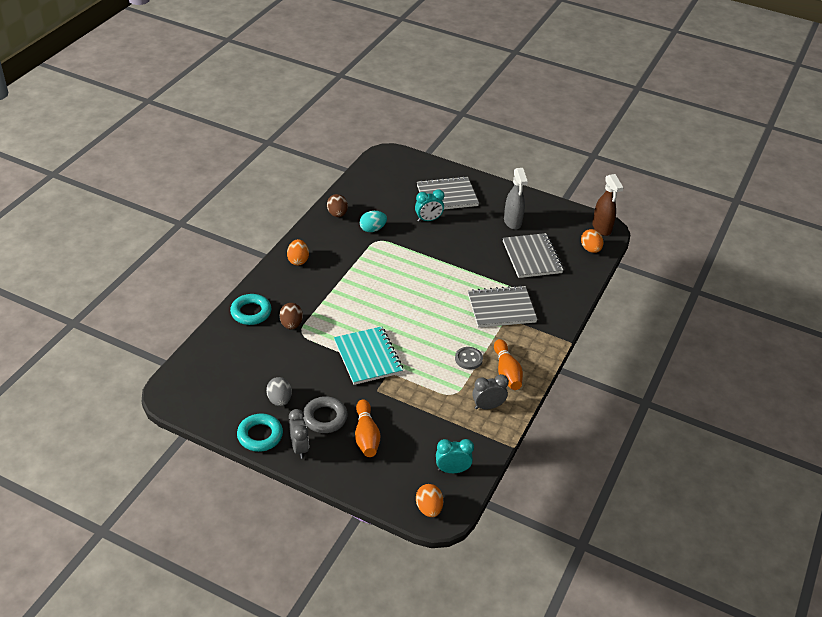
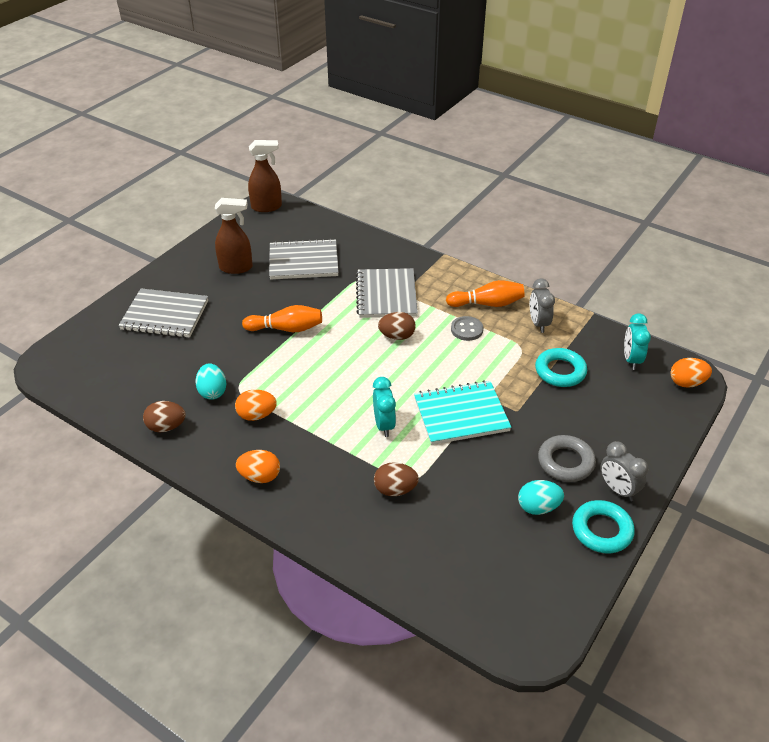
camera: 80 degrees left, 0 degrees up
turquoise ring [230,294,271,325] -> turquoise ring moved to [535,348,587,387]
grey egg [266,377,292,406] -> turquoise egg [518,480,564,515]
grey clock [289,409,309,459] -> grey clock turned 120 degrees counterclockwise [600,441,648,501]
orange bowling pin [355,399,380,457] -> orange bowling pin moved to [242,305,322,332]
turquoise clock [415,189,444,222] -> turquoise clock moved to [373,377,396,437]
grey notebook [417,176,479,209] -> grey notebook turned 75 degrees counterclockwise [119,289,208,338]
grey spray bottle [504,168,528,230] -> brown spray bottle [215,198,253,274]
orange egg [581,229,603,253] -> orange egg moved to [235,389,277,421]
none -> brown egg [378,312,415,340]

